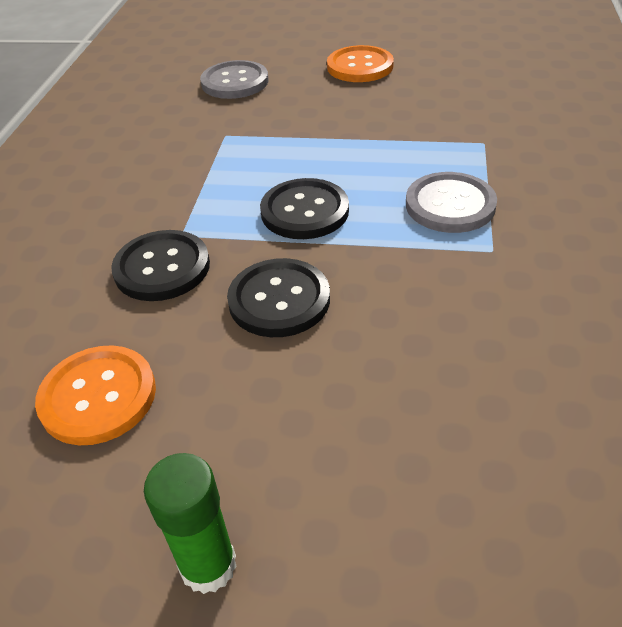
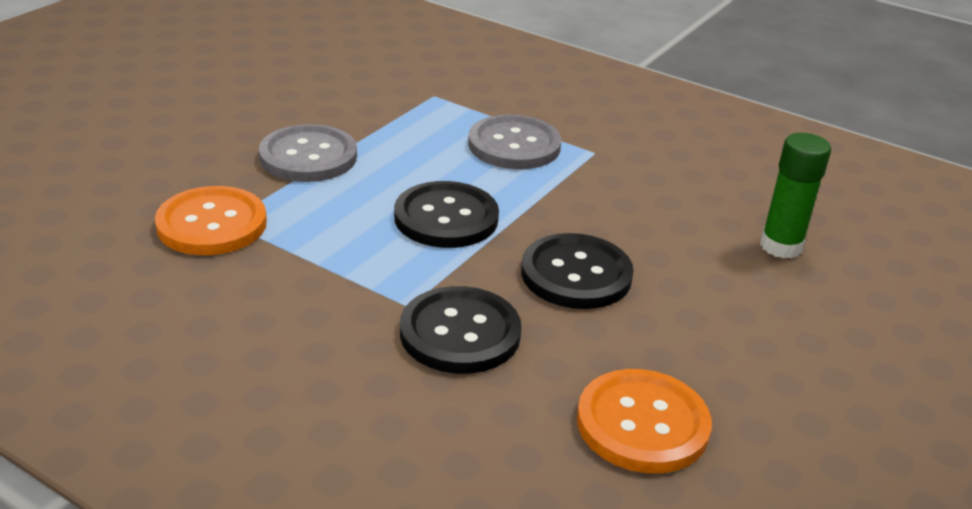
camera: 70 degrees left, 10 degrees down
green glue stick [144,453,237,594] -> green glue stick moved to [760,133,831,259]
grey button [200,60,268,99] -> grey button moved to [259,124,357,182]
orange button [327,45,394,82] -> orange button moved to [155,186,267,255]

